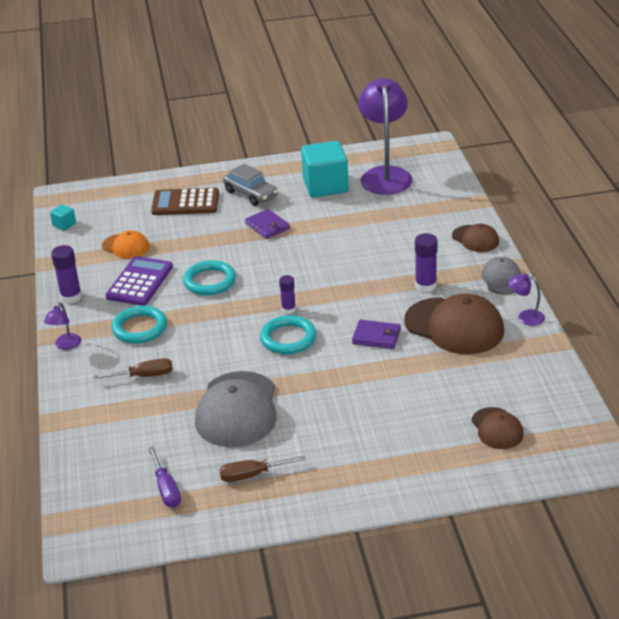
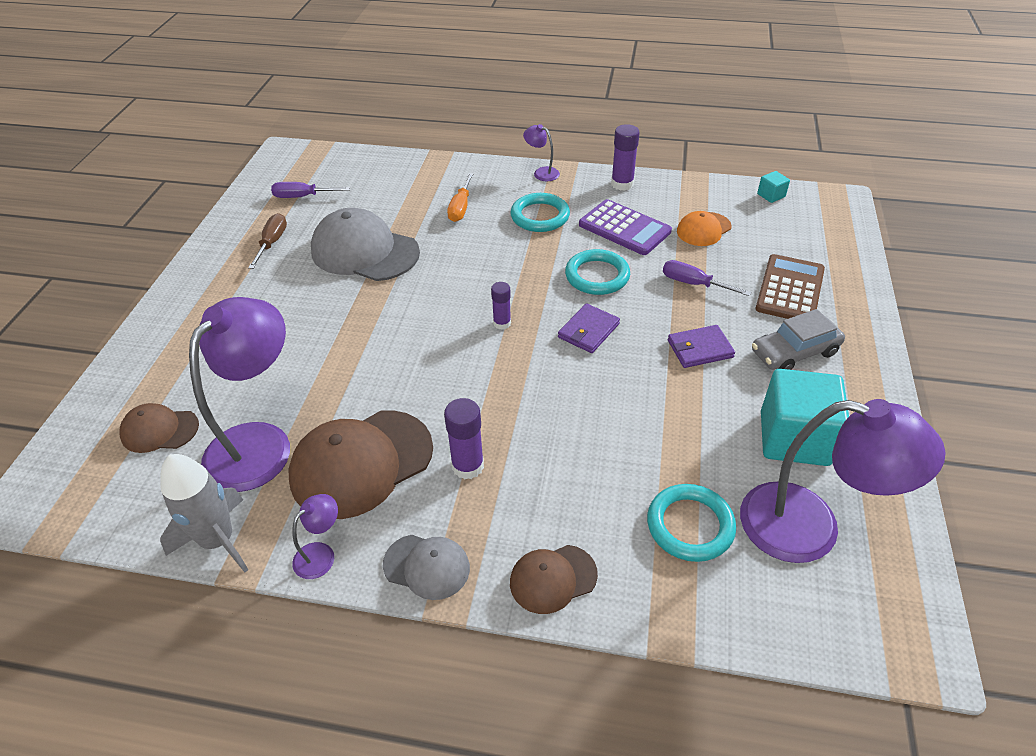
camera: 110 degrees right, 10 degrees up
brown screwdriver [94,358,173,379] -> orange screwdriver [447,173,473,222]
turquoise ring [260,315,316,354] -> turquoise ring moved to [647,484,736,562]
purple wallet [352,320,401,349] -> purple wallet moved to [558,303,620,353]
none -> grey rocket [160,454,248,572]
none -> purple lamp [189,297,290,492]
none -> purple screwdriver [663,260,751,296]

